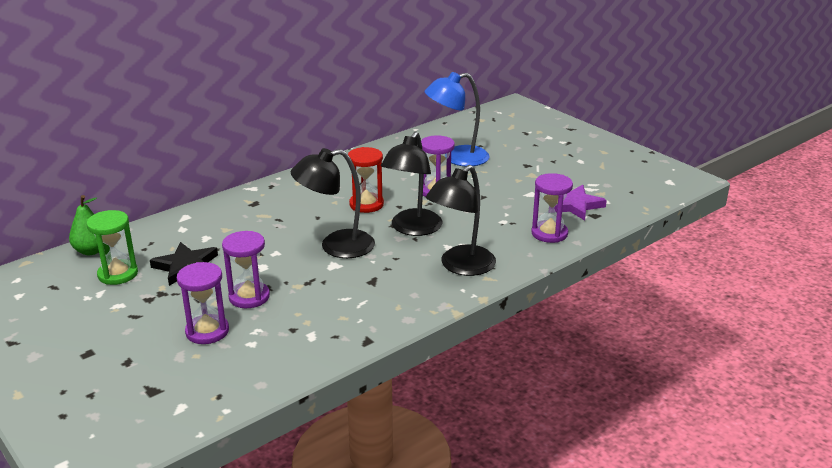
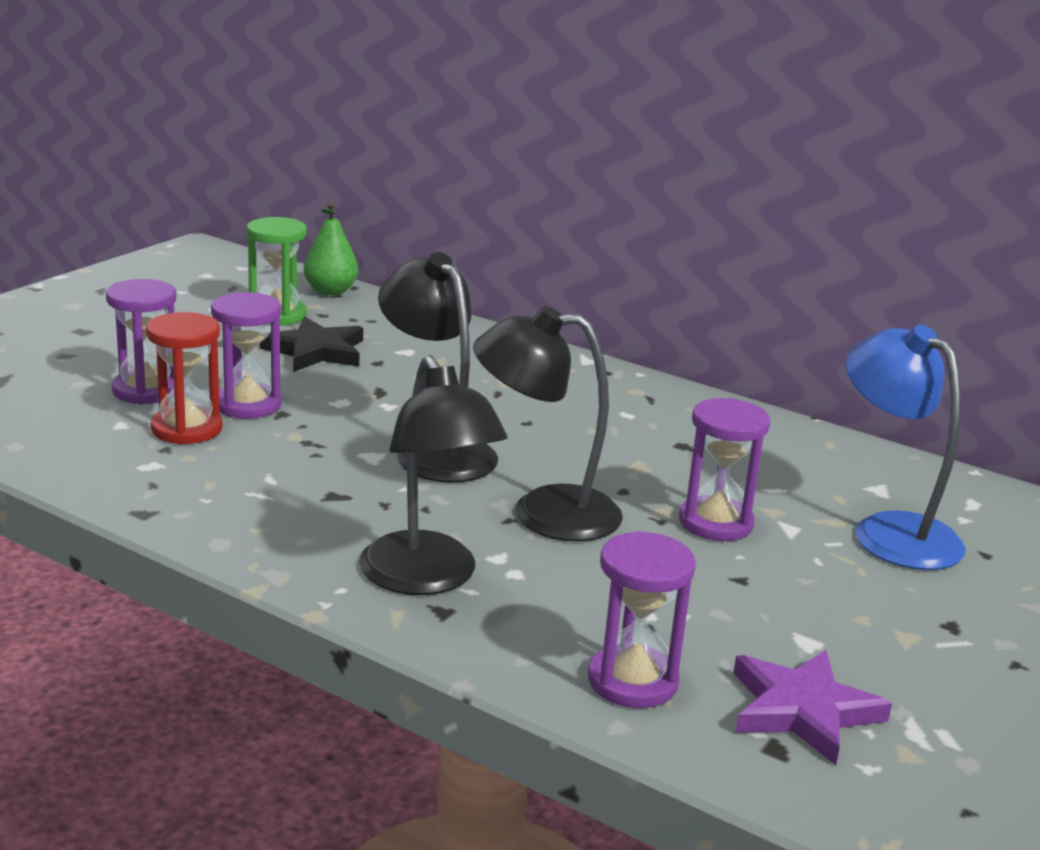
camera: 70 degrees right, 5 degrees down
red hourglass [348,147,384,213] -> red hourglass moved to [146,312,222,445]
black lamp [426,165,496,276] -> black lamp turned 135 degrees counterclockwise [359,355,508,595]

